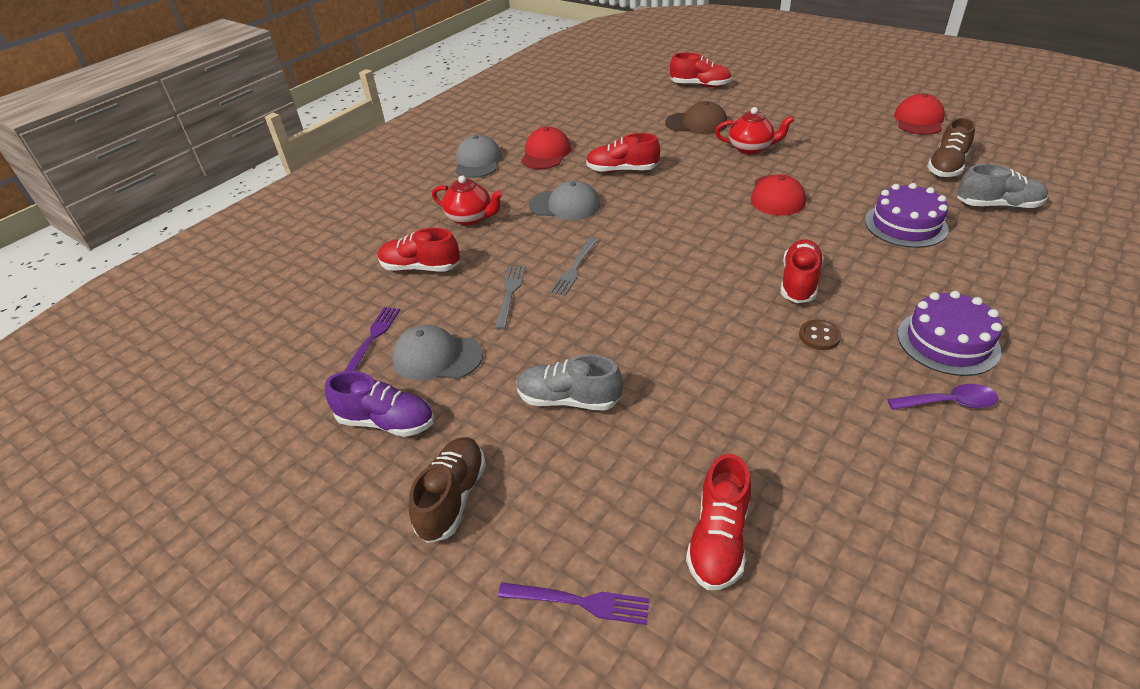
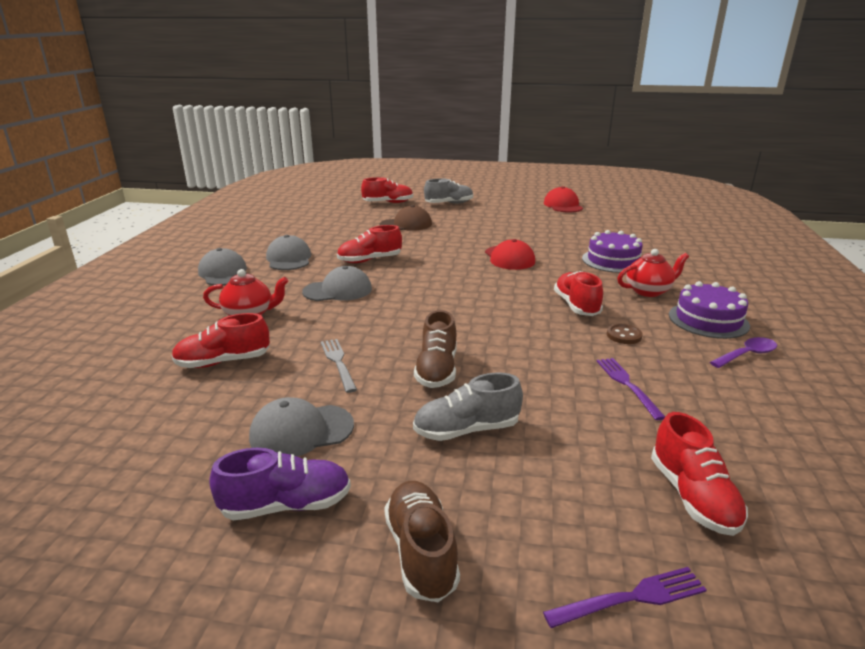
camera: 30 degrees left, 15 degrees down
purple fork [344,307,400,371] -> purple fork moved to [597,358,665,420]
red cap [521,127,571,169] -> grey cap [266,235,311,270]
grey fork [549,237,598,296] -> none
red teapot [715,107,794,155] -> red teapot moved to [617,249,689,297]
brown shoe [927,118,975,177] -> brown shoe moved to [414,310,457,388]
grey shoe [957,164,1048,209] -> grey shoe moved to [424,178,473,204]

